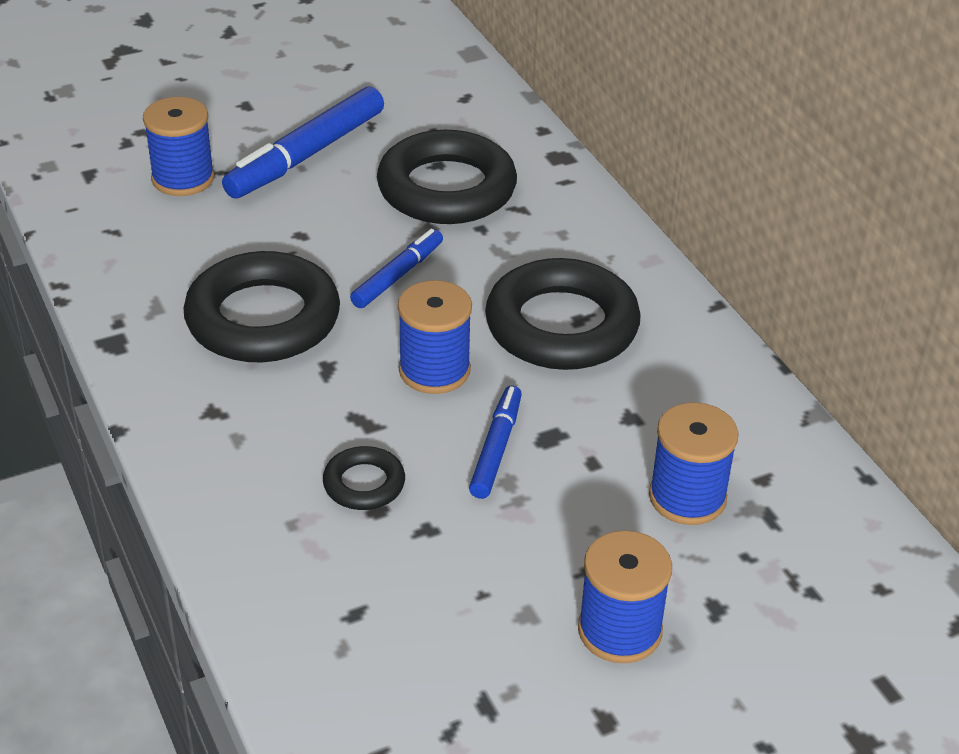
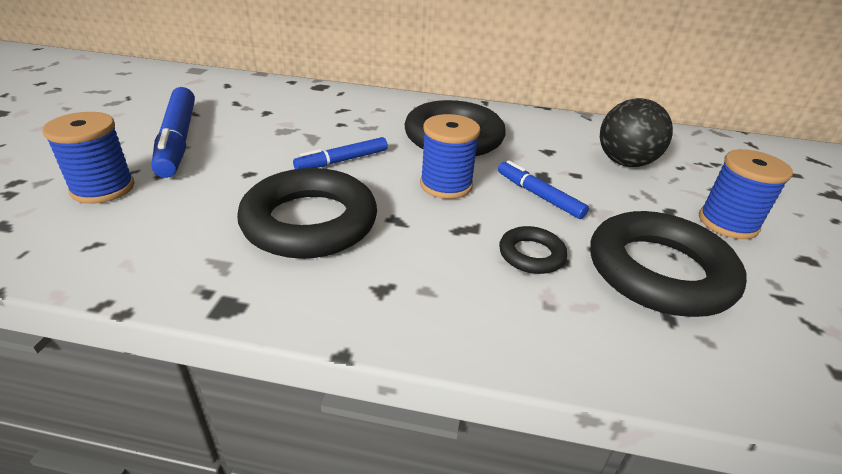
camera: 55 degrees left, 5 degrees down
blue marker [350,229,443,308] -> blue marker turned 105 degrees counterclockwise [293,137,388,169]
black ring [377,130,517,224] -> black ring moved to [591,211,747,317]
blue spool [649,402,739,525] -> black ball [600,98,673,167]

